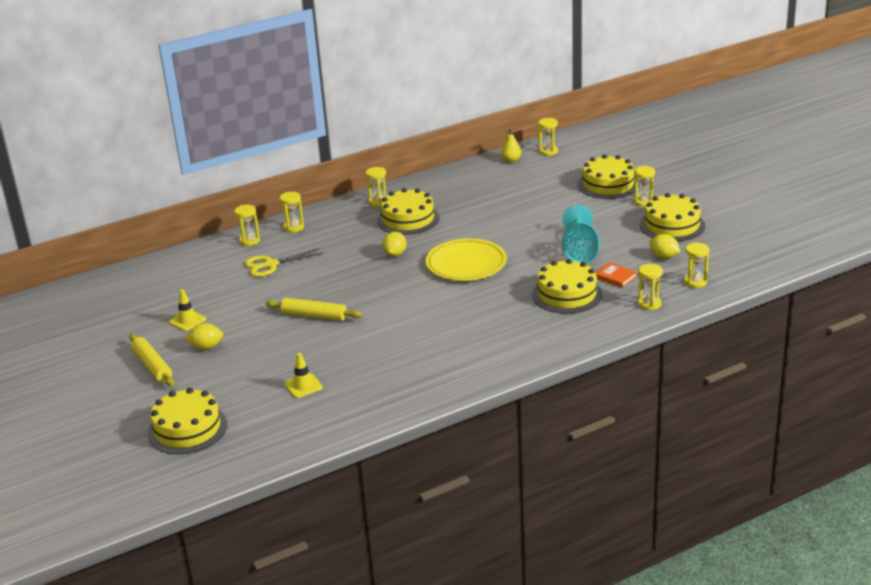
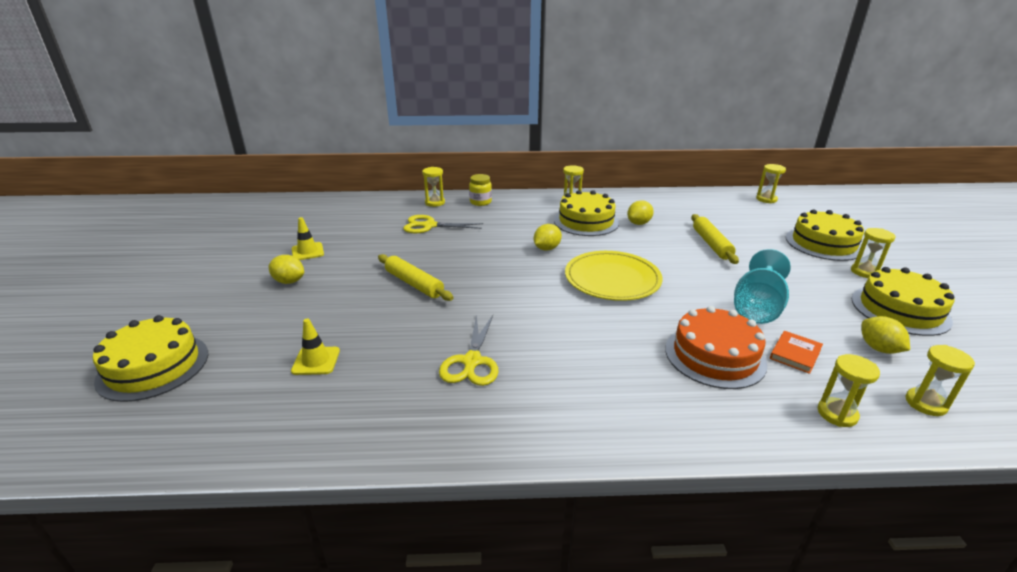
camera: 25 degrees right, 0 degrees up
yellow rolling pin [129,334,175,386] -> yellow rolling pin moved to [691,214,739,264]
yellow hourglass [280,192,304,232] -> yellow jar [469,174,492,206]
yellow pear [501,129,521,163] -> none
yellow cake [532,259,602,314] -> orange cake [665,306,767,389]
orange book [595,262,637,288] -> orange book turned 60 degrees clockwise [770,331,823,374]
none -> yellow scissors [439,314,499,386]
none -> yellow lemon [627,200,654,225]

